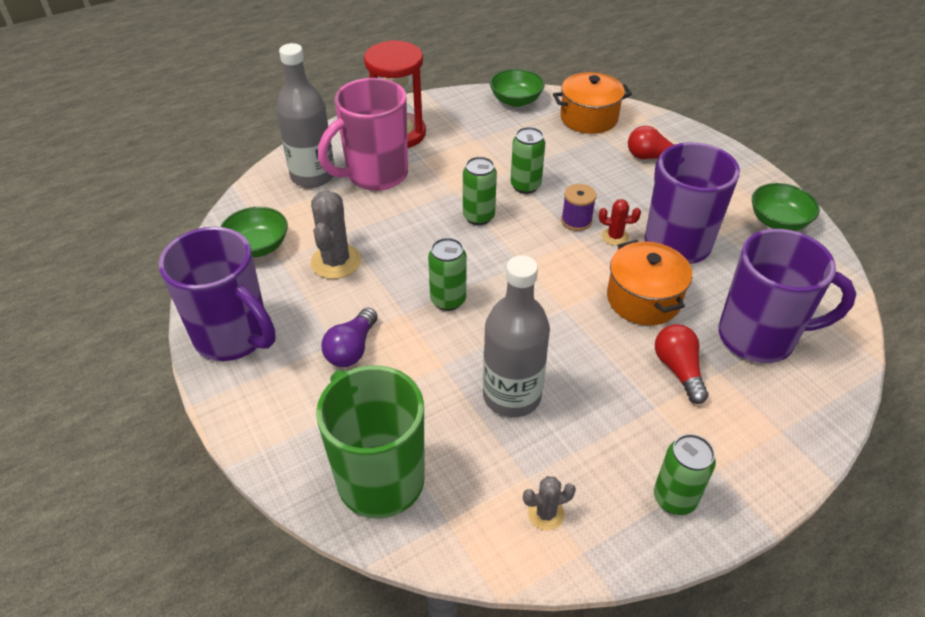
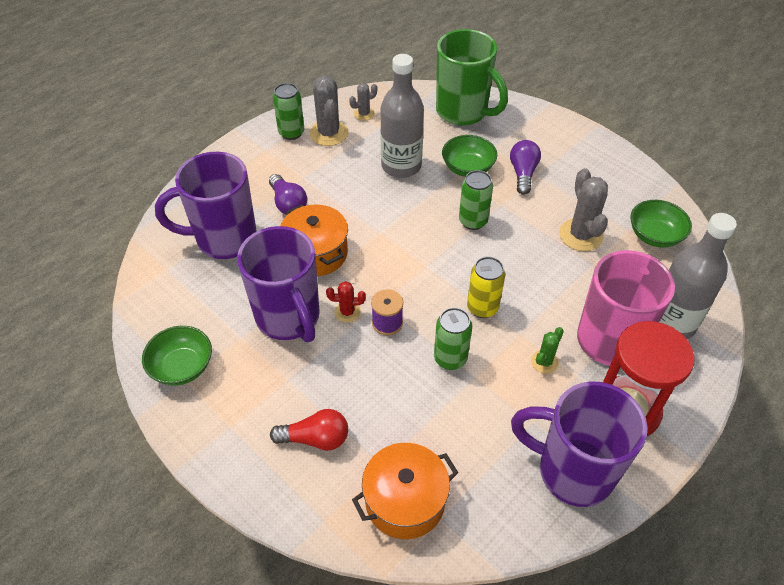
camera: 165 degrees right, 5 degrees up
purple mug [159,227,276,361] -> purple mug moved to [511,381,648,507]
green can [463,157,497,225] -> yellow can [467,257,505,318]
green bowl [490,69,545,107] -> green bowl moved to [442,135,497,177]
red light bulb [655,324,709,404] -> purple light bulb [269,174,307,214]
none -> grey cactus [309,76,348,146]
none -> green cactus [531,327,564,374]

